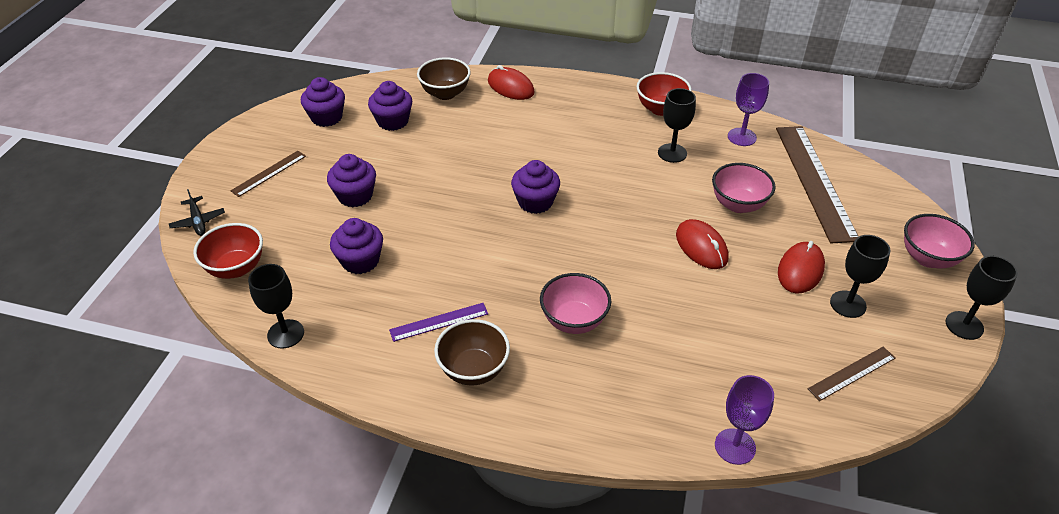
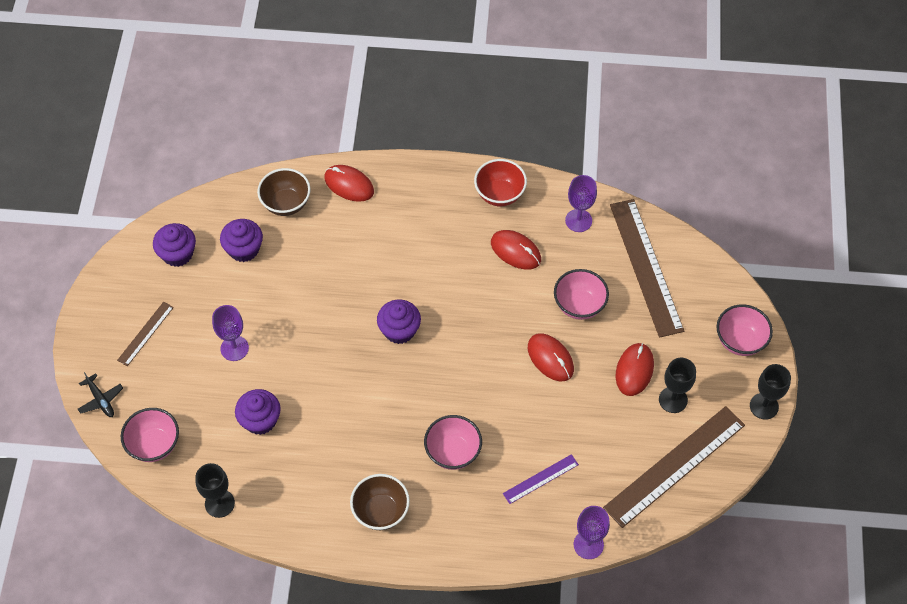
camera: 10 degrees left, 15 degrees up
red bowl [193,223,263,279] -> pink bowl [121,408,179,462]
purple cupcake [327,154,376,207] -> purple goblet [212,305,249,361]
purple ruler [389,303,488,342] -> purple ruler moved to [503,454,579,504]
black goblet [658,88,696,163] -> red mouse [491,230,541,270]
brown ruler [808,347,896,401] -> brown ruler [603,406,745,528], size x2.10

